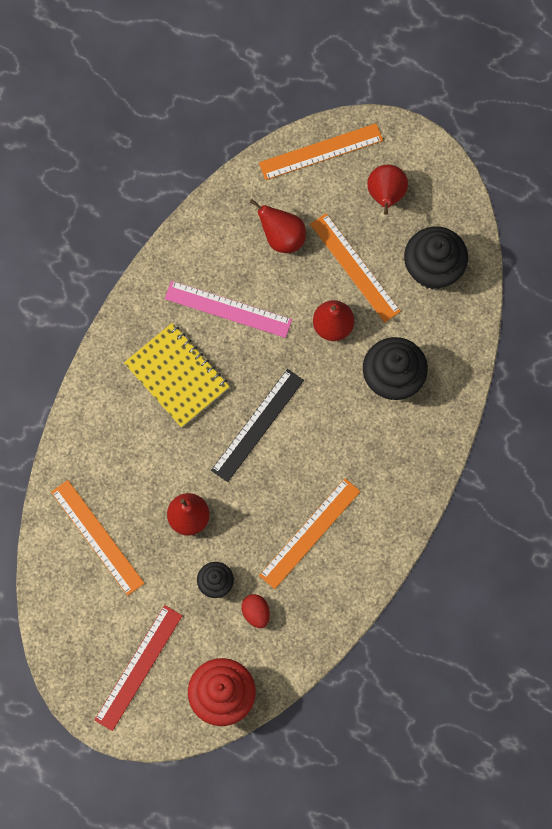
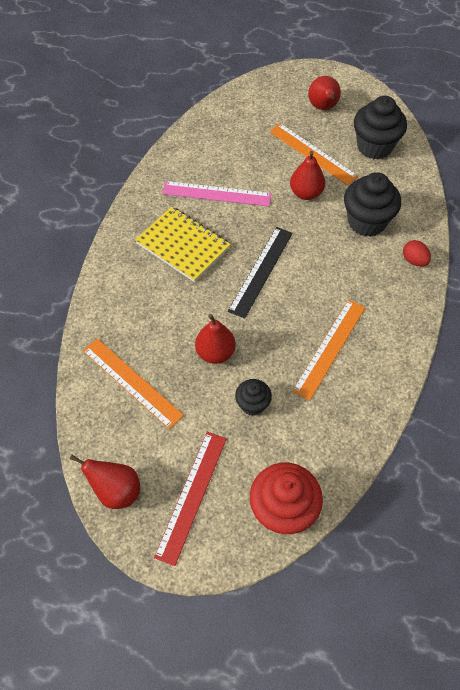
camera: 10 degrees left, 15 degrees down
red egg [241,594,270,628] -> red egg moved to [403,240,431,266]
red pear [249,199,306,253] -> red pear moved to [70,455,140,509]
orange ruler [259,123,383,180] -> none

